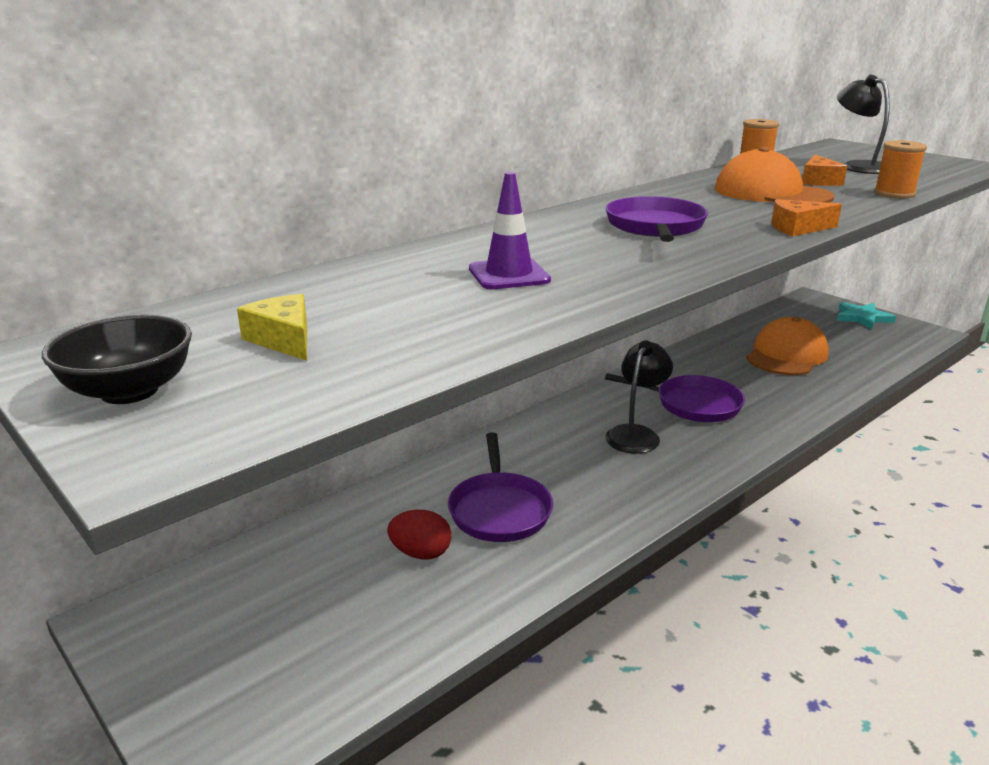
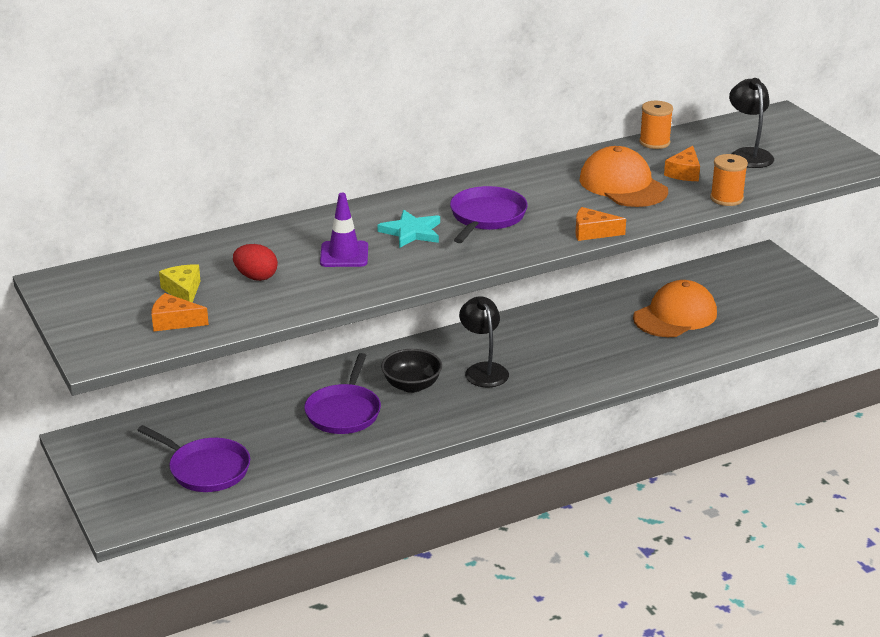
camera: 15 degrees right, 5 degrees up
black bowl [42,315,192,404] -> black bowl moved to [381,349,442,393]
red egg [387,510,452,560] -> red egg moved to [233,244,278,281]
black lamp [605,340,673,454] -> black lamp turned 60 degrees counterclockwise [459,296,509,387]
purple pan [605,373,745,422] -> purple pan moved to [138,425,250,492]
turquoise star [837,302,896,329] -> turquoise star moved to [377,210,440,248]
none -> orange cheese [152,293,209,332]

